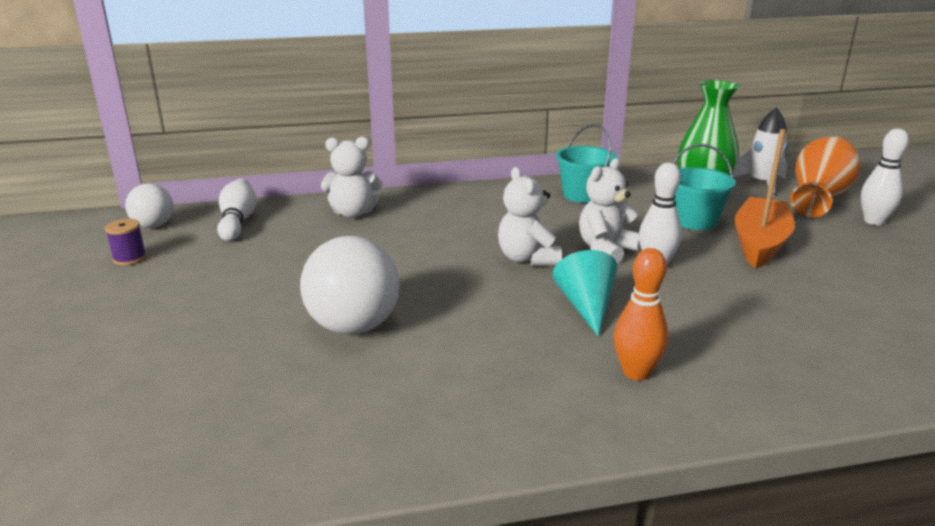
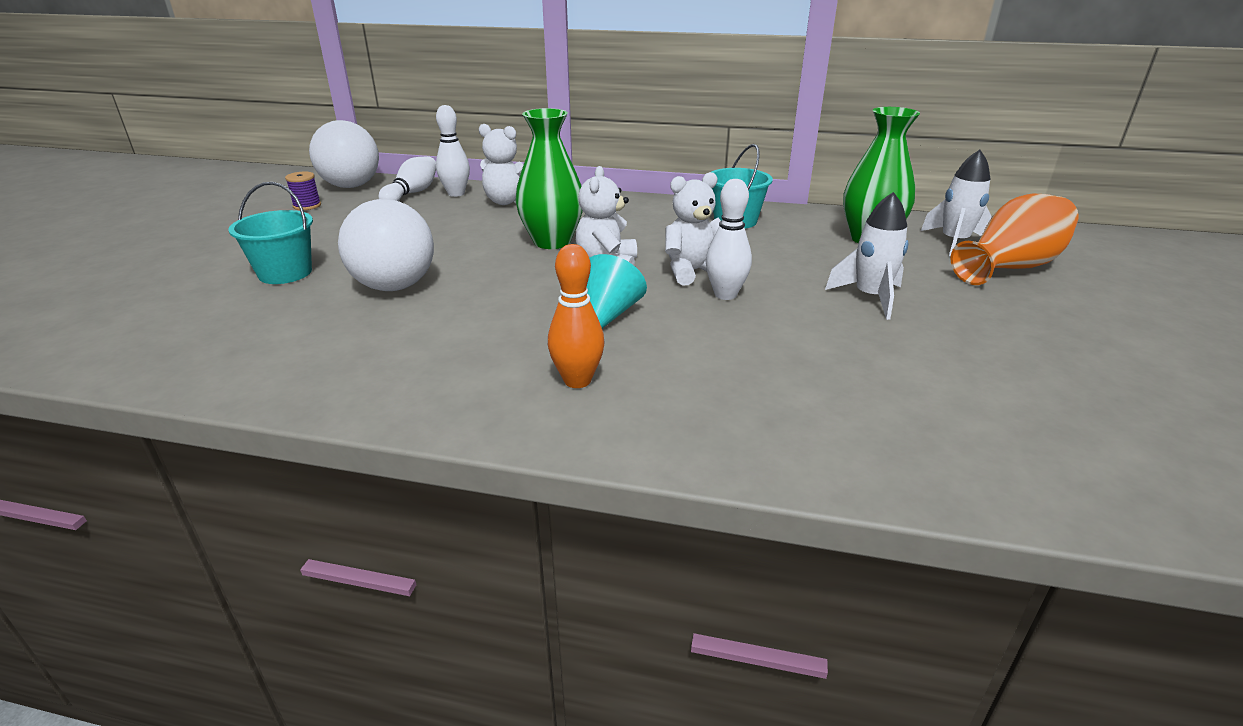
camera: 25 degrees right, 5 degrees up
white ball [125,184,173,228] -> white ball [309,120,379,188], size x1.69
turquoise bucket [673,144,736,230] -> turquoise bucket moved to [228,182,313,284]
orange boat [734,129,795,268] -> white rocket [825,192,908,320]
white bowling pin [861,129,909,225] -> white bowling pin moved to [436,105,470,197]
none -> green vase [515,108,583,249]

